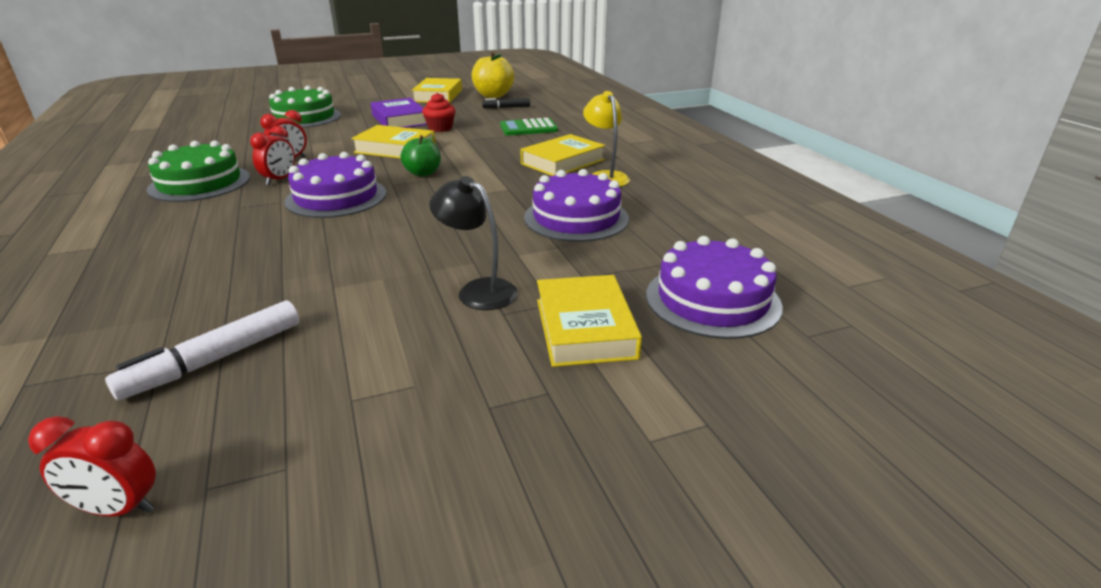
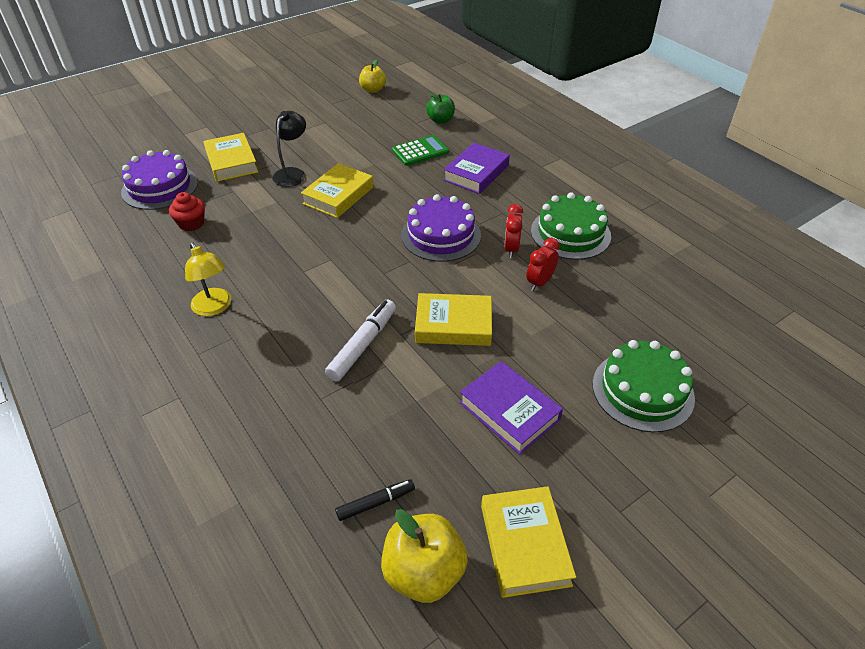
camera: 165 degrees right, 15 degrees up
red clock [28,416,156,516] -> yellow apple [359,59,386,93]
white marker [105,300,299,400] -> white marker moved to [325,299,396,381]
green apple [400,135,441,177] -> green apple moved to [426,93,455,124]
red cupcake [422,93,455,132] -> red cupcake moved to [169,192,205,231]
black lamp [429,176,518,310] -> black lamp turned 90 degrees counterclockwise [272,111,306,187]
green calculator [500,118,558,135] -> green calculator moved to [392,135,449,166]
yellow book [521,134,605,176] -> yellow book moved to [301,163,374,218]
purple cake [524,169,629,242] -> none
none -> purple book [444,143,510,194]

